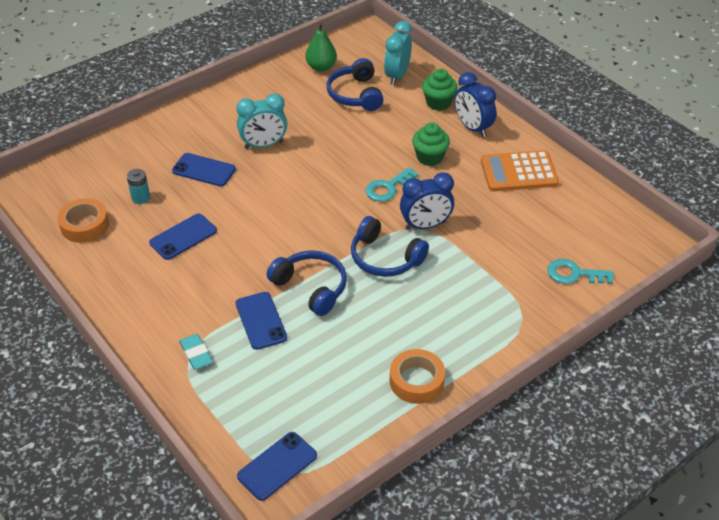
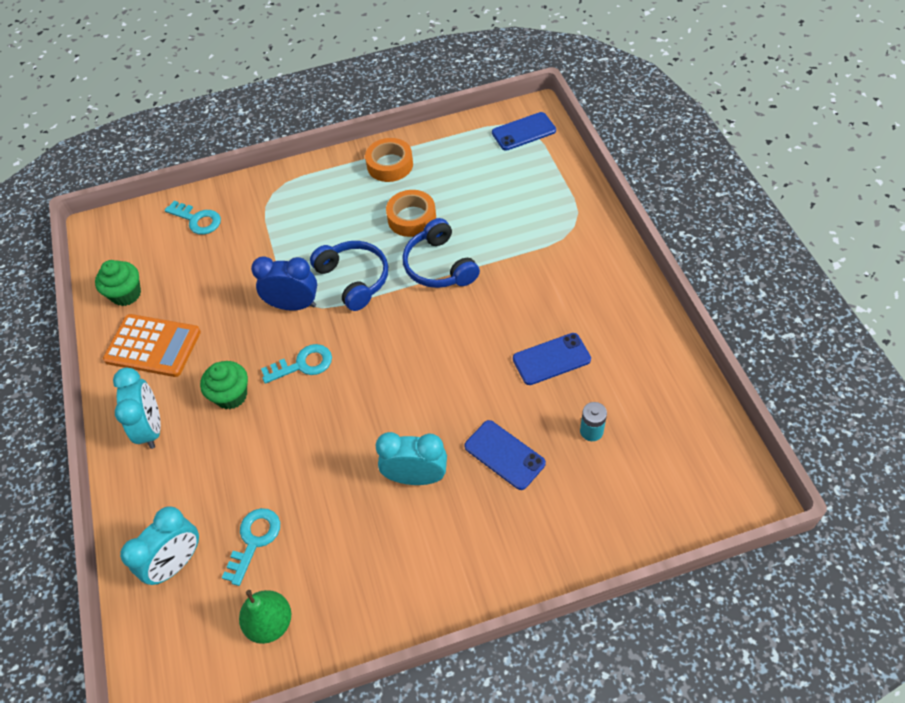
camera: 155 degrees left, 10 degrees up
orange tape [58,198,109,243] -> orange tape moved to [386,190,436,237]
turquoise eraser [179,334,213,370] -> none
blue phone [235,292,287,350] -> none
blue headphones [327,58,384,111] -> turquoise key [222,508,280,586]
green cupcake [422,69,458,111] -> green cupcake moved to [95,260,141,306]
blue clock [455,72,496,137] -> turquoise clock [113,368,161,449]

